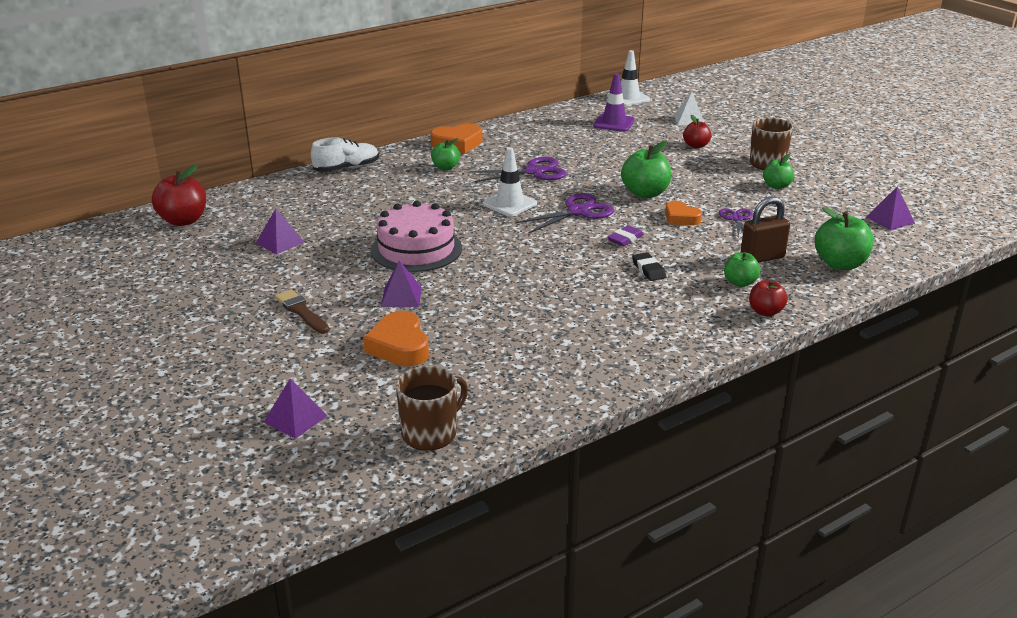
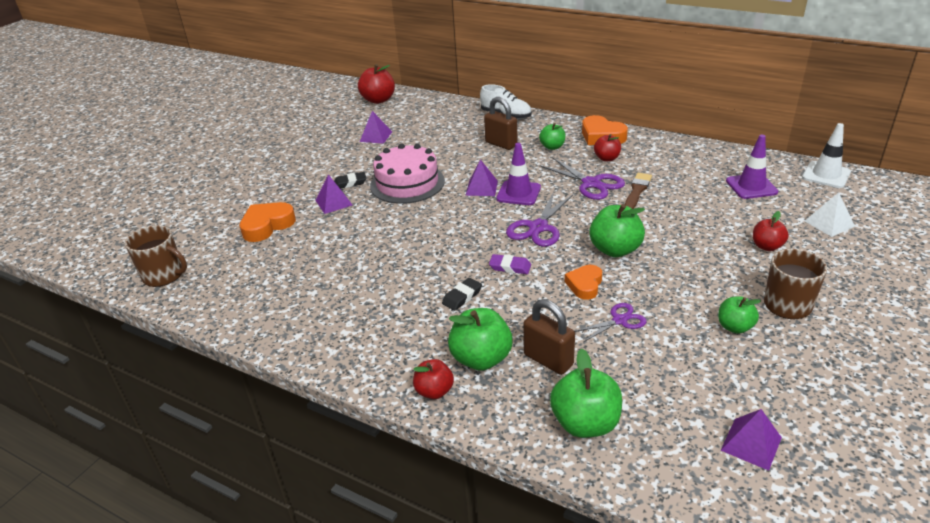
camera: 65 degrees right, 5 degrees up
purple pyramid [263,379,327,439] -> purple pyramid moved to [465,159,498,196]
brown brush [275,290,329,334] -> brown brush moved to [625,173,652,209]
white traffic cone [483,147,537,217] -> purple traffic cone [496,143,541,205]
purple scissors [515,193,614,233] -> purple scissors turned 90 degrees clockwise [506,192,573,247]
green apple [724,252,761,287] -> green apple [448,308,513,371], size x1.63
none -> black eraser [334,172,366,188]
none -> brown padlock [484,97,518,150]
none -> red apple [594,134,621,161]

